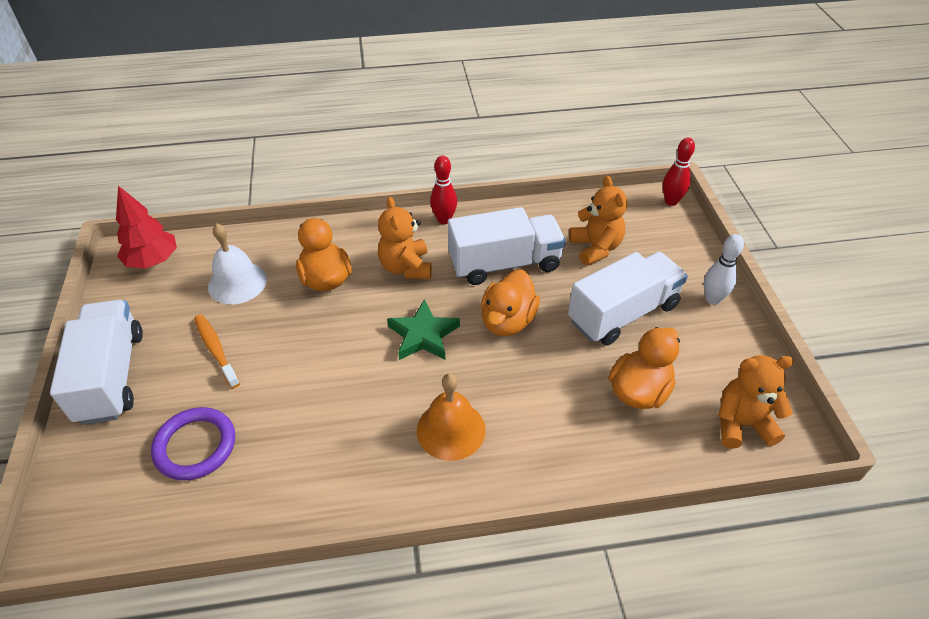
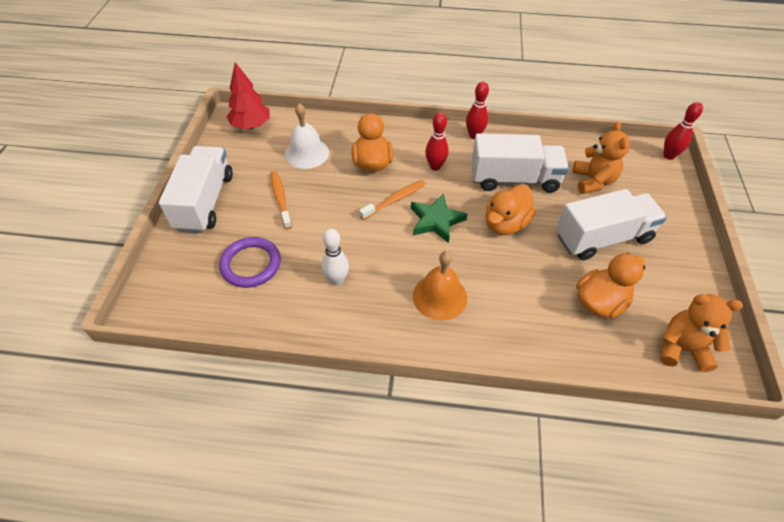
camera: 15 degrees right, 5 degrees up
orange teddy bear [378,197,431,279] -> red bowling pin [425,112,449,171]
white bowling pin [704,234,744,305] -> white bowling pin moved to [321,228,349,286]
none -> orange toothbrush [359,180,426,220]

